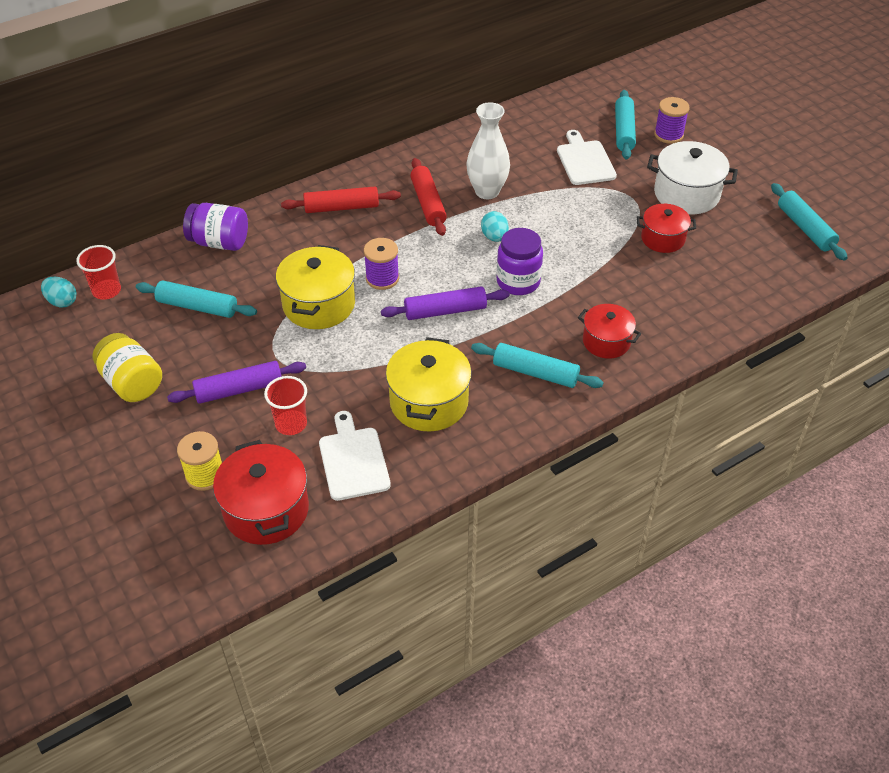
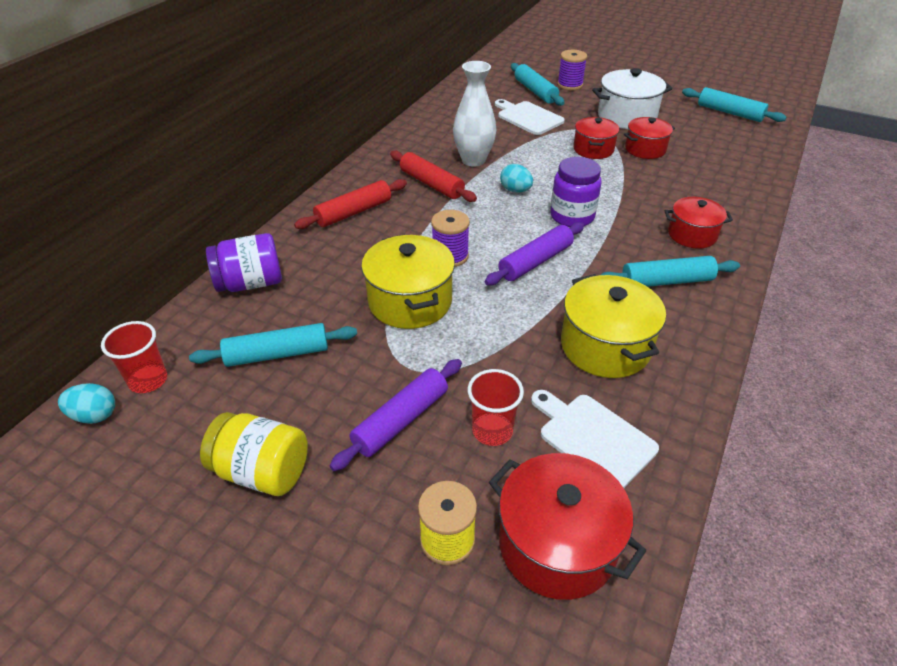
camera: 30 degrees left, 5 degrees down
none -> red pot [573,117,620,159]

